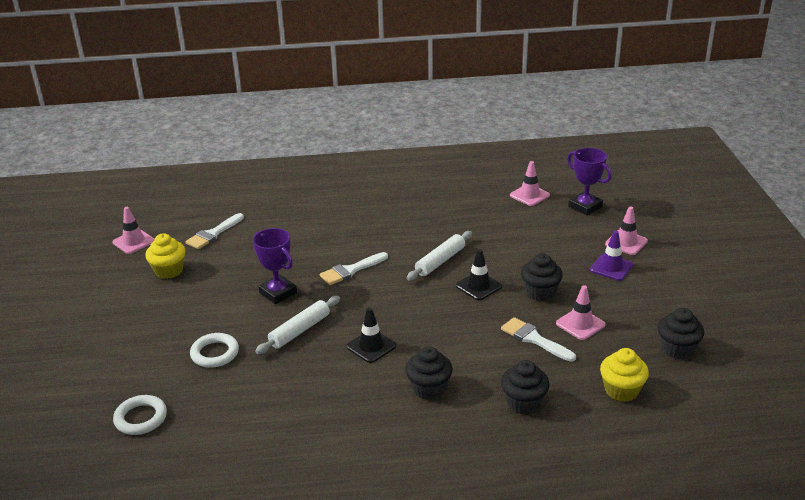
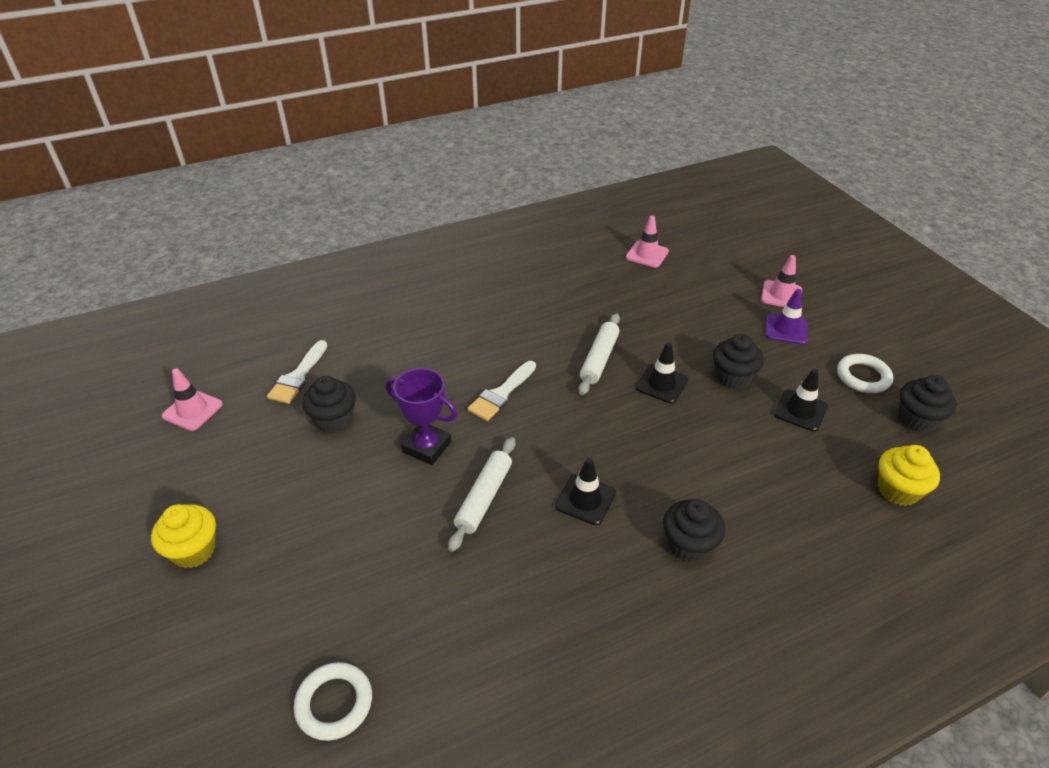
camera: 20 degrees left, 10 degrees up
yellow cupcake [145,233,186,279] -> yellow cupcake moved to [151,504,216,568]
white ring [190,333,239,368] -> white ring moved to [837,354,893,393]
white brush [501,317,576,362] -> none
black cupcake [501,360,549,414] -> black cupcake moved to [302,376,356,433]
pink traffic cone [556,285,606,340] -> black traffic cone [774,369,828,431]
purple trophy [567,148,612,216] -> none

